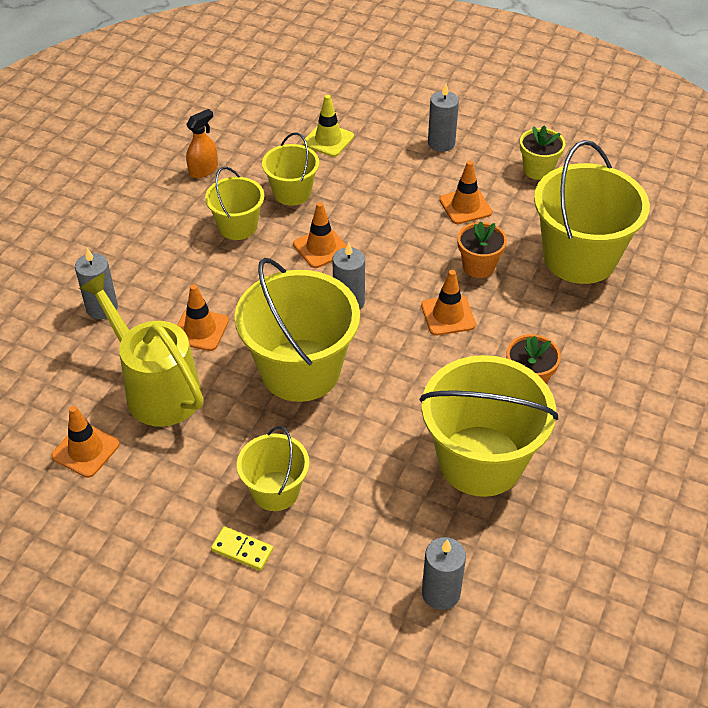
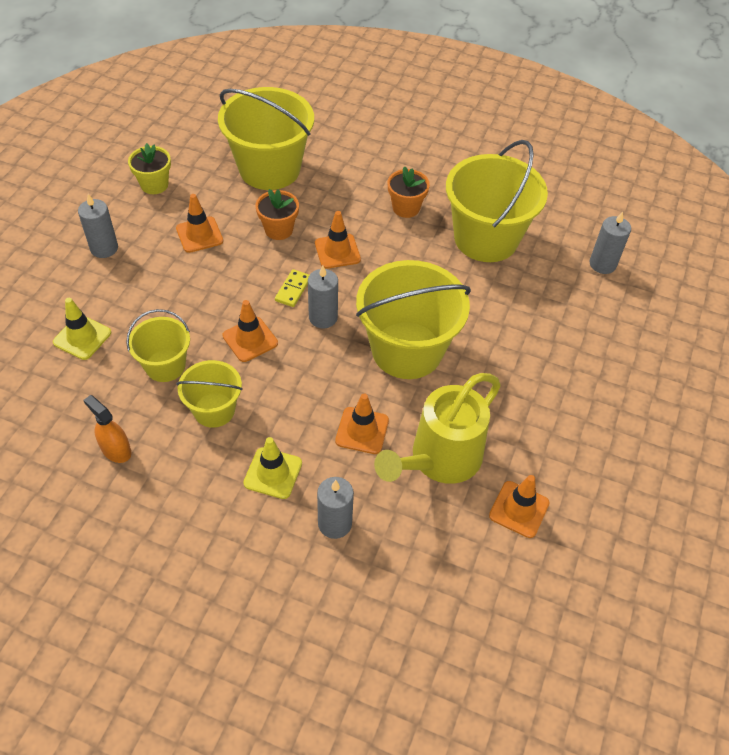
camera: 95 degrees left, 5 degrees up
yellow domino [211,527,273,571] -> yellow domino moved to [275,269,309,307]
yellow bucket [237,426,309,511] -> none
none -> yellow traffic cone [243,437,302,499]

